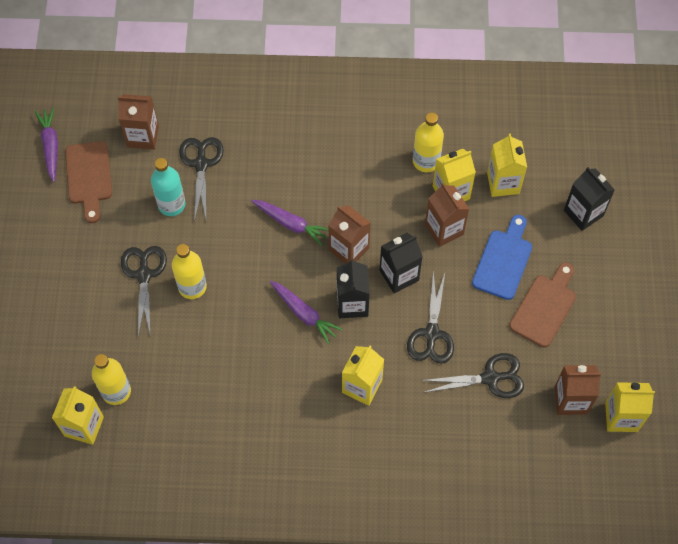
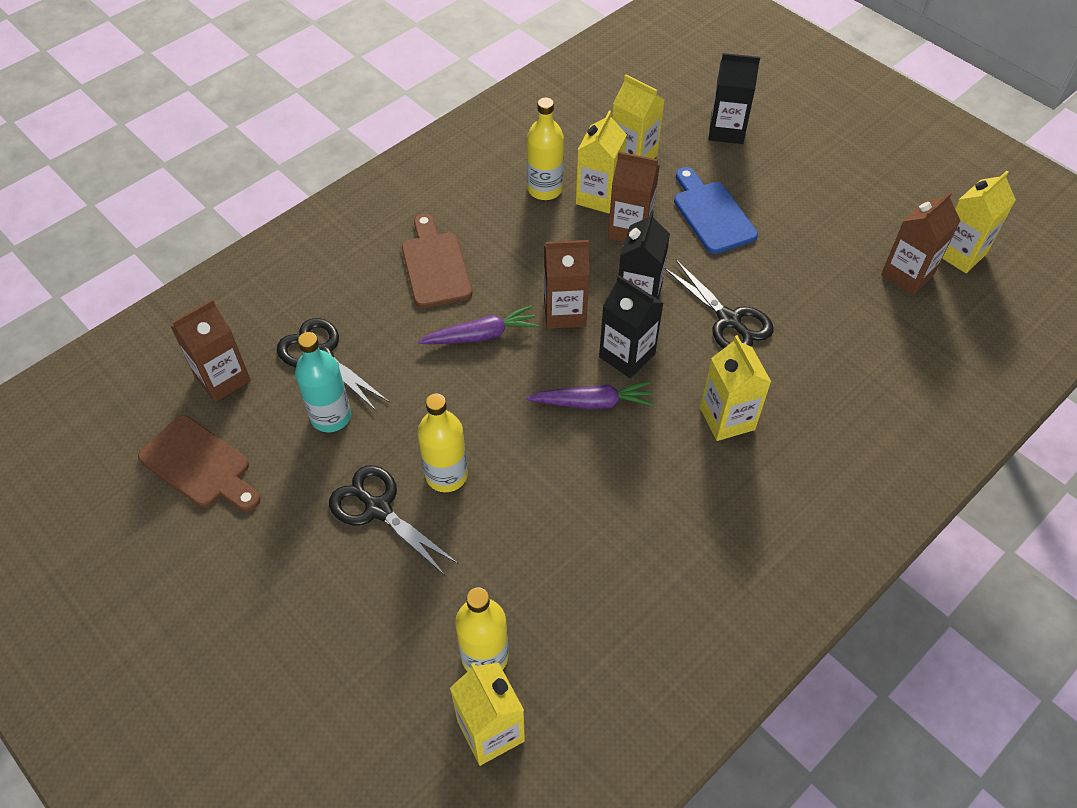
camera: 45 degrees left, 10 degrees down
purple carrot [35,108,58,182] -> none
black scissors [421,353,524,398] -> none
brown cutting board [509,263,576,348] -> brown cutting board moved to [402,214,472,308]

